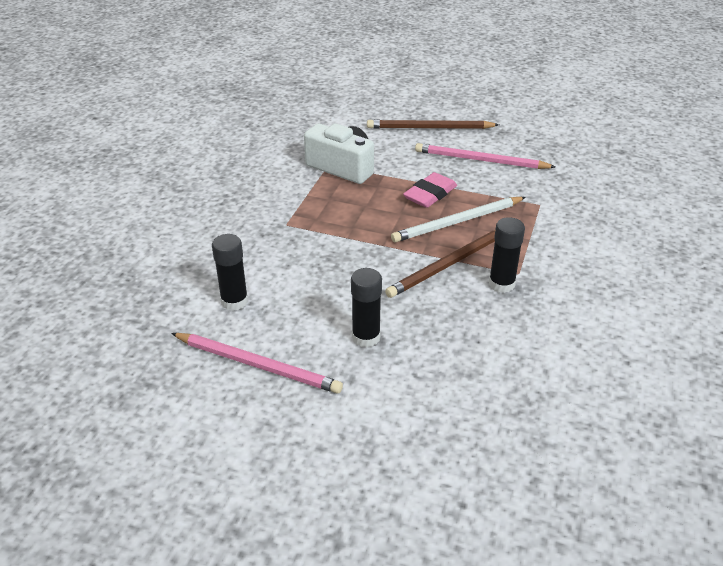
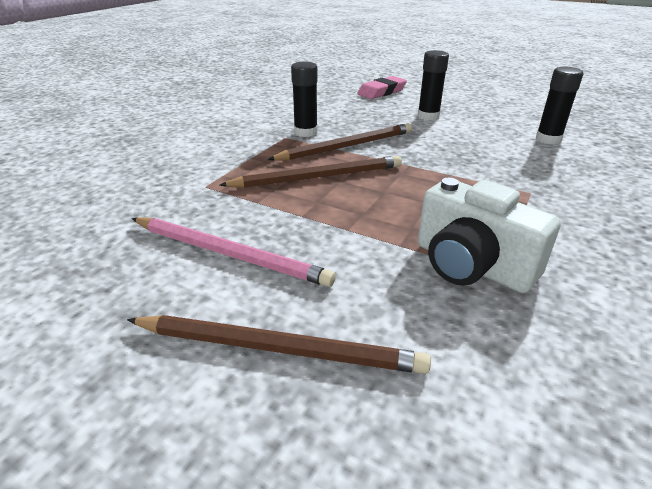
camera: 170 degrees left, 5 degrees down
pink pencil [171,333,343,393] -> none
white pencil [391,197,526,242] -> brown pencil [220,156,402,188]
pink eraser [403,172,457,208] -> pink eraser moved to [357,76,407,99]

